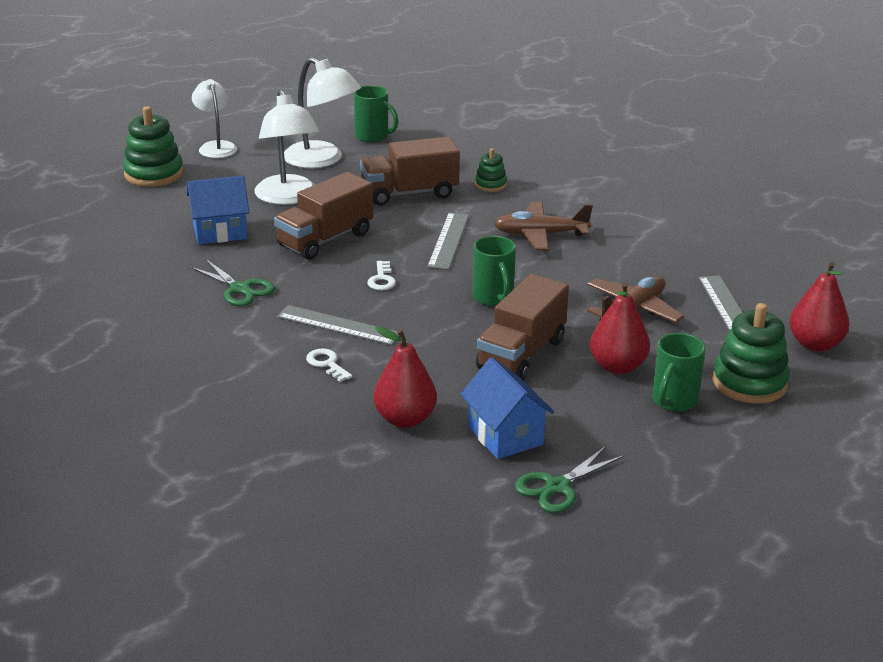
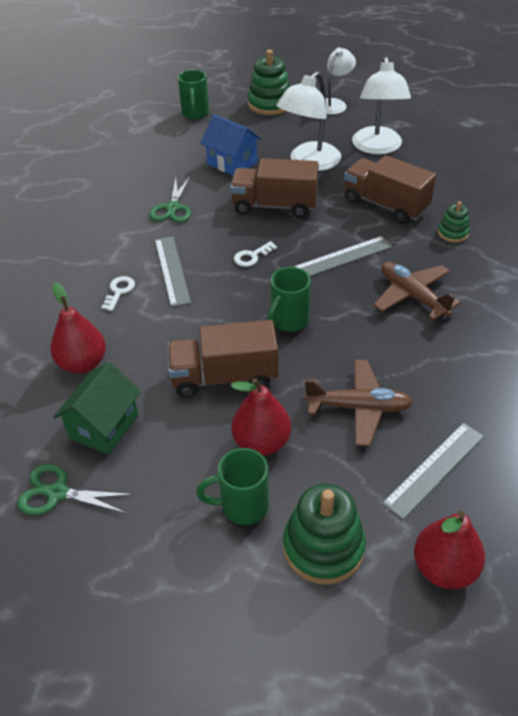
camera: 55 degrees right, 15 degrees up
green mug [354,85,399,142] -> green mug moved to [178,70,209,119]
blue house [460,357,554,459] -> green house [53,362,141,455]

